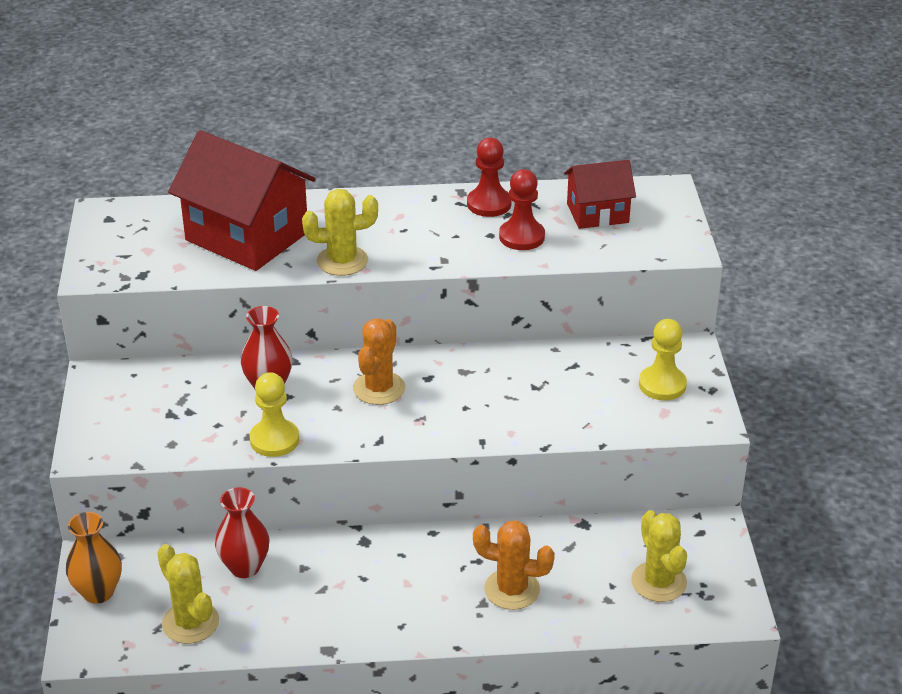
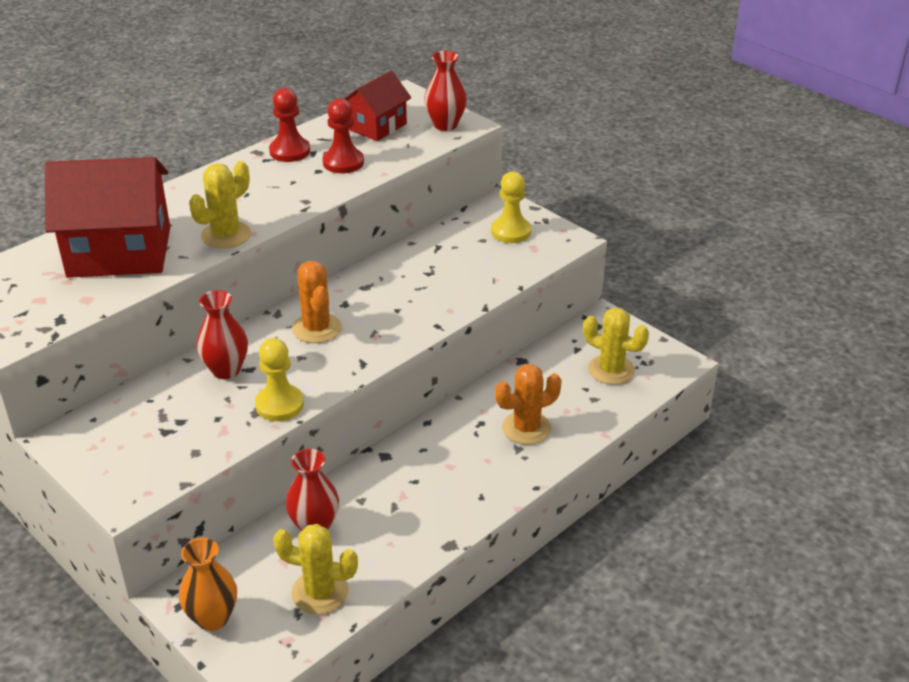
camera: 40 degrees left, 0 degrees up
none -> red vase [424,51,467,131]

